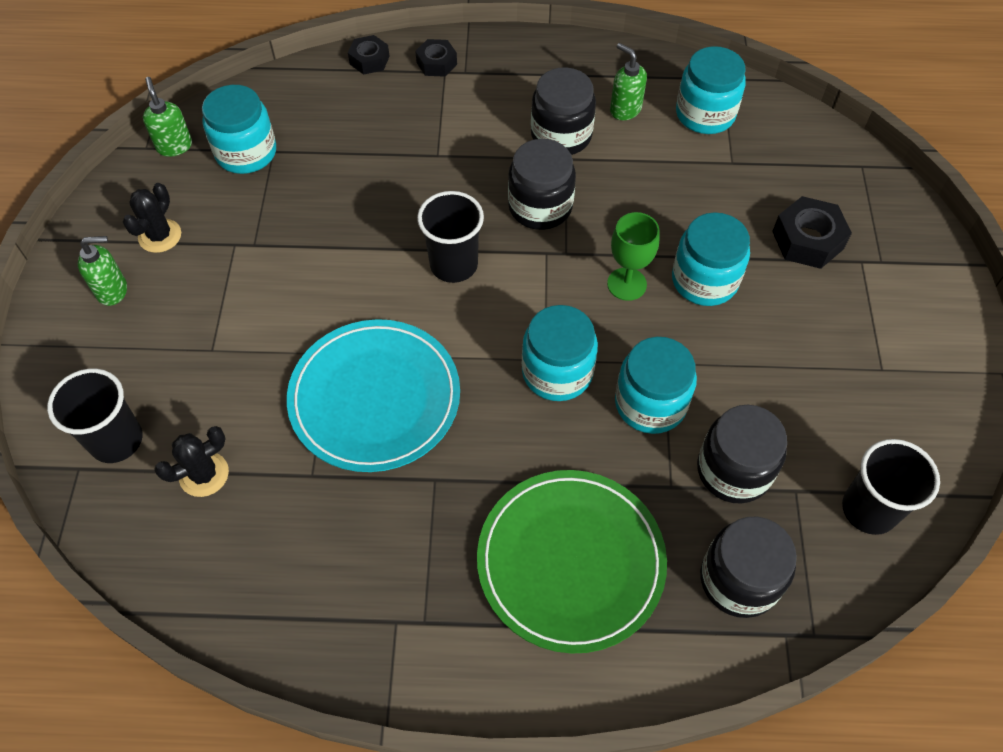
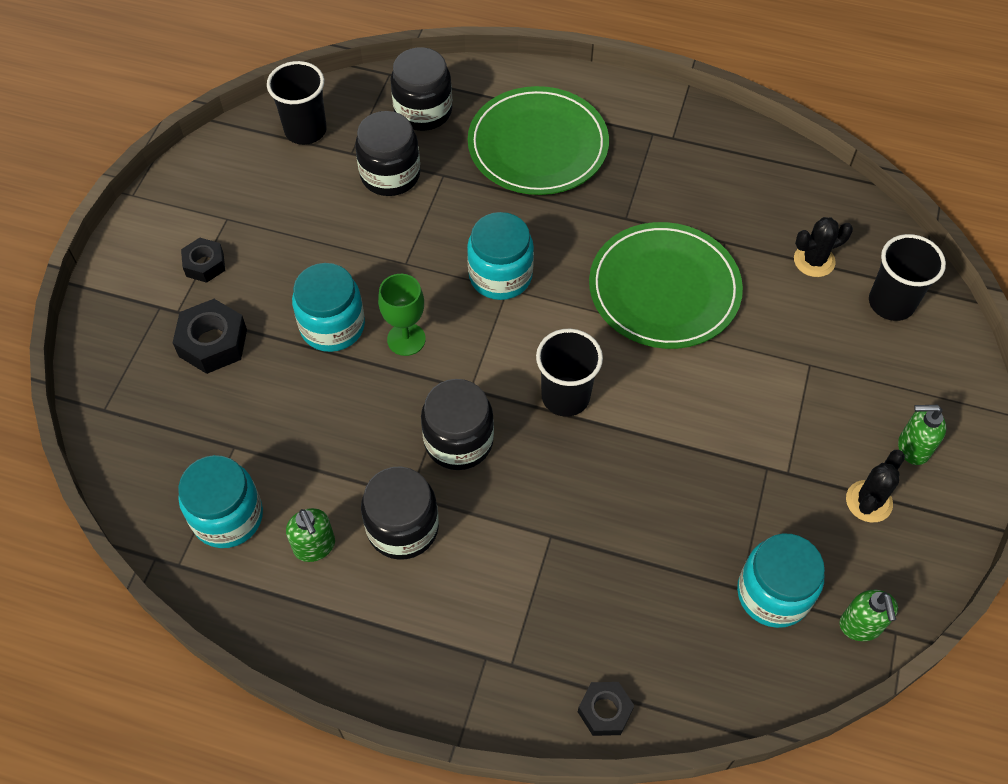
camera: 165 degrees left, 0 degrees up
turquoise plate [287,319,460,472] -> green plate [589,222,743,349]
black nut [415,39,457,77] -> black nut moved to [181,238,225,283]
turquoise jar [615,337,697,434] -> none

